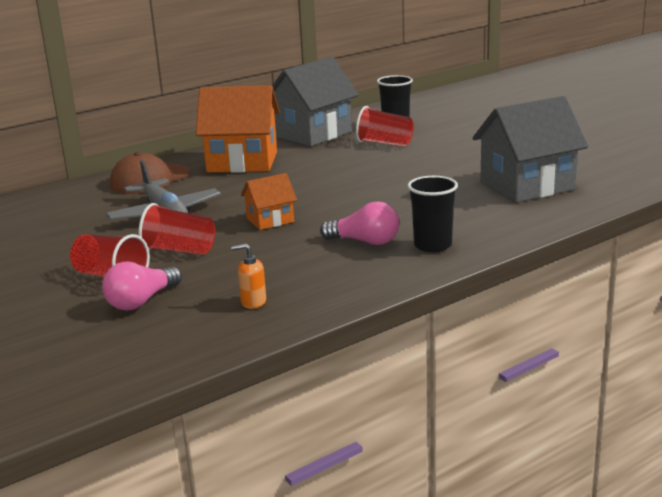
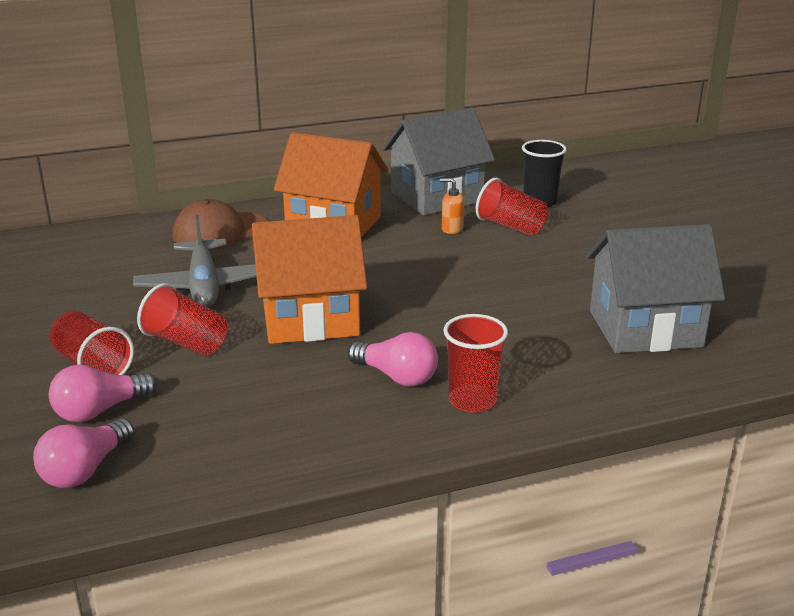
camera: 15 degrees right, 5 degrees up
orange soap dispenser [231,244,266,309] -> orange soap dispenser moved to [440,178,465,234]
orange house [241,173,297,230] -> orange house [252,215,367,344], size x1.97
black cup [407,176,458,252] -> red cup [443,314,508,413]
none -> pink light bulb [33,418,135,488]

